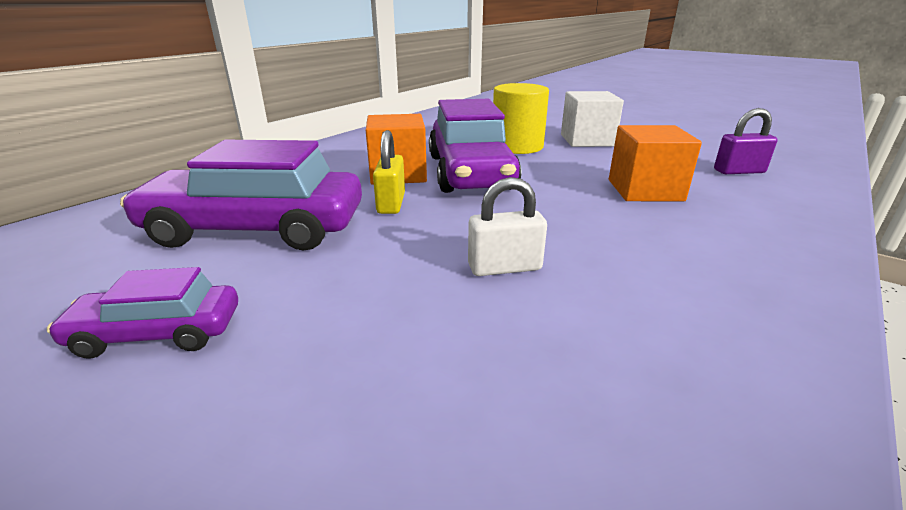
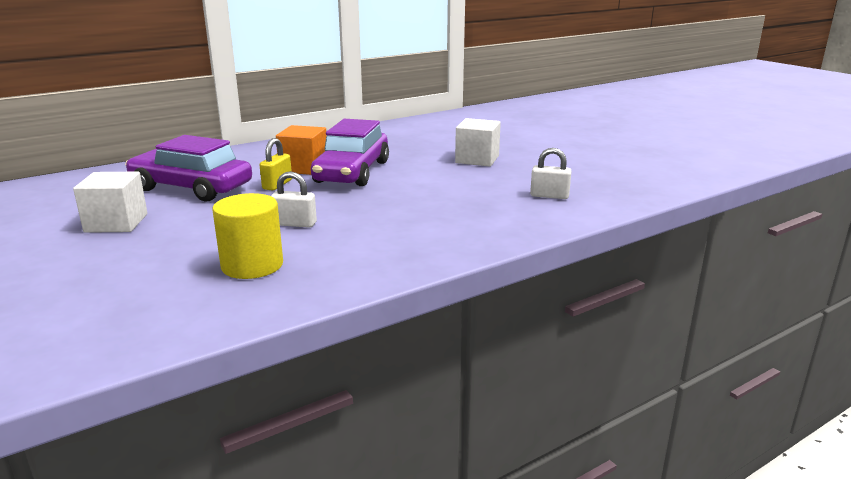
camera: 20 degrees right, 5 degrees down
purple car [47,267,238,359] -> white cube [73,172,147,233]
yellow cylinder [493,83,549,154] -> yellow cylinder moved to [212,193,283,279]
orange cube [609,125,702,201] -> none
purple padlock [714,108,778,174] -> white padlock [530,148,572,199]

